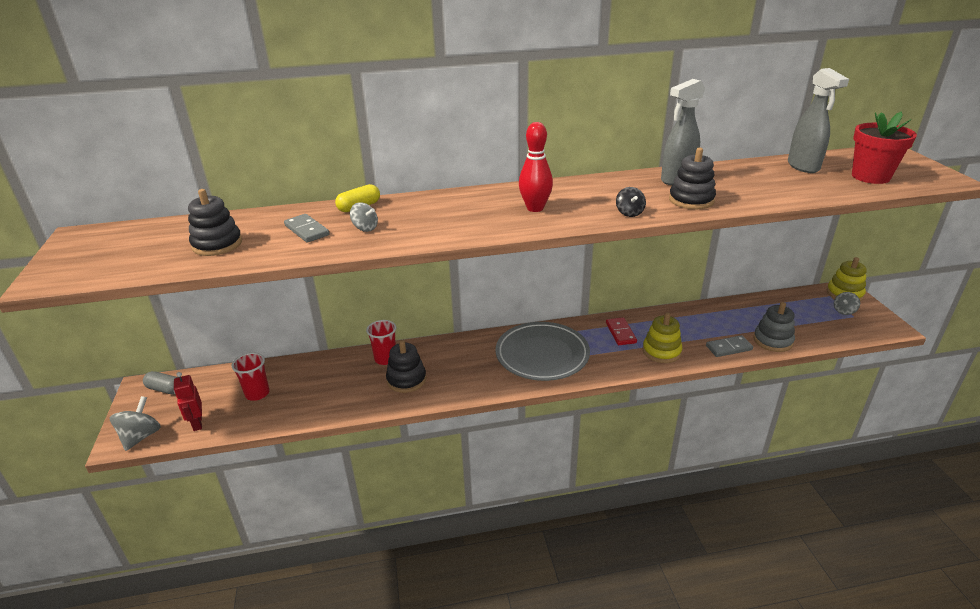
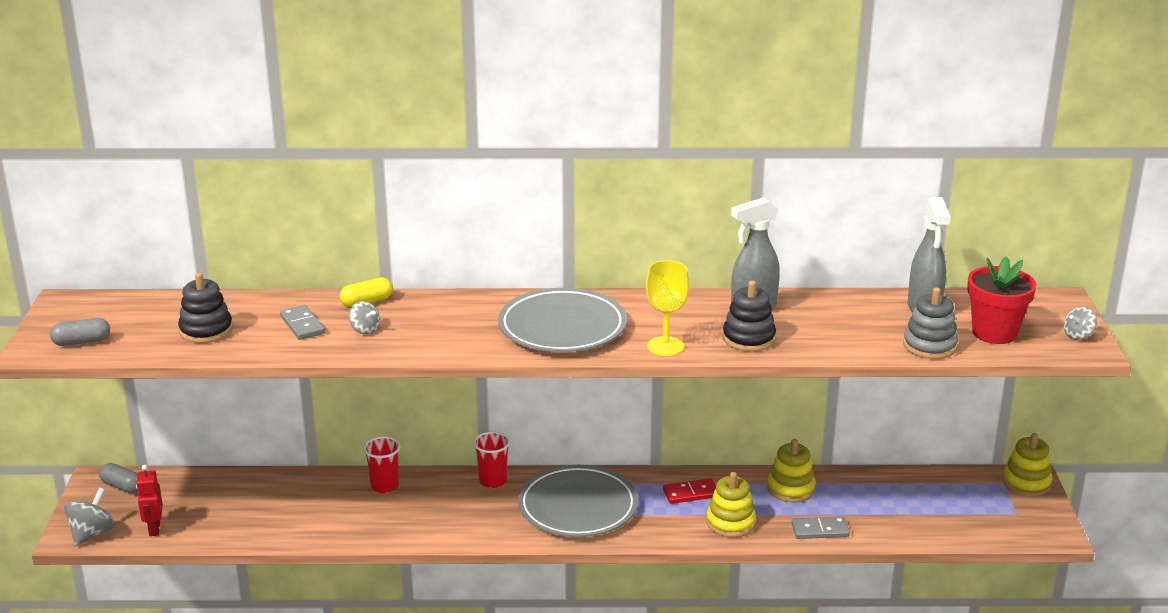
camera: 10 degrees right, 5 degrees down
red cup [232,352,270,401] -> red cup moved to [473,432,510,488]
black stacking toy [386,340,426,393] -> none
red bowling pin [519,122,553,212] -> grey plate [498,288,627,352]
red domino [606,318,637,345] -> red domino turned 75 degrees clockwise [663,478,716,504]
black spinning top [616,187,646,217] -> yellow goblet [646,260,689,356]
grey stacking toy [753,302,795,352] -> grey stacking toy moved to [903,287,958,359]
grey spinning top [834,292,860,315] -> grey spinning top moved to [1064,306,1097,340]
none -> grey capsule [50,318,110,346]
none -> yellow stacking toy [767,439,816,502]

